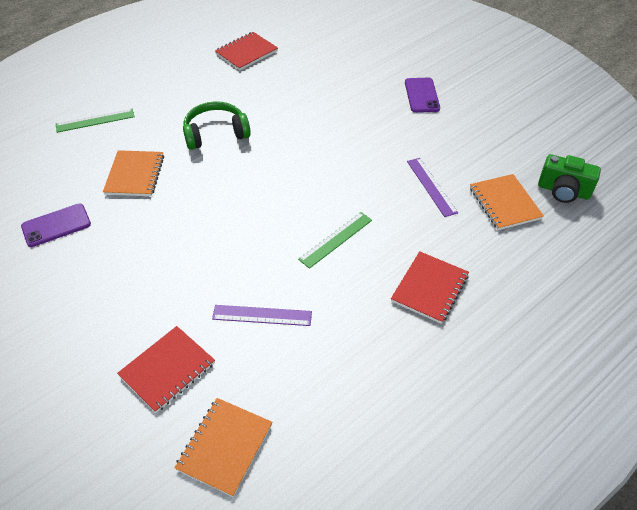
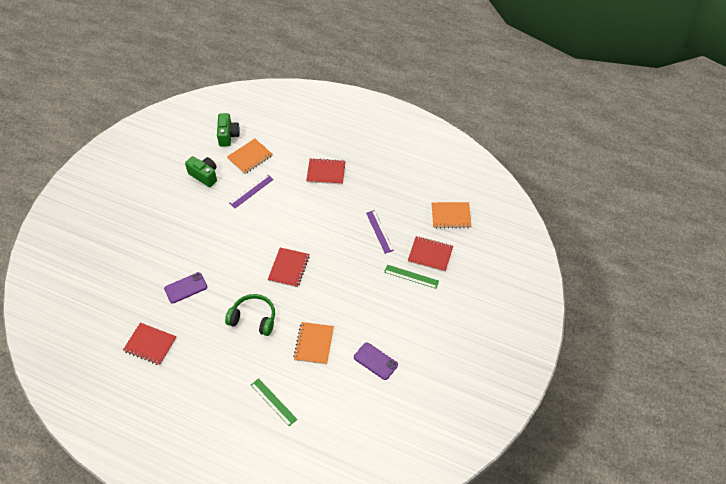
camera: 115 degrees left, 5 degrees up
orange notebook [103,150,164,196] -> orange notebook turned 60 degrees counterclockwise [293,322,334,364]
green headphones [183,101,251,150] -> green headphones turned 150 degrees clockwise [225,294,275,336]
green ruler [298,212,372,269] -> green ruler moved to [384,265,439,289]
purple phone [405,78,440,113] -> purple phone moved to [164,272,207,304]
none -> green camera [185,156,217,187]
none -> red notebook [268,247,310,288]

